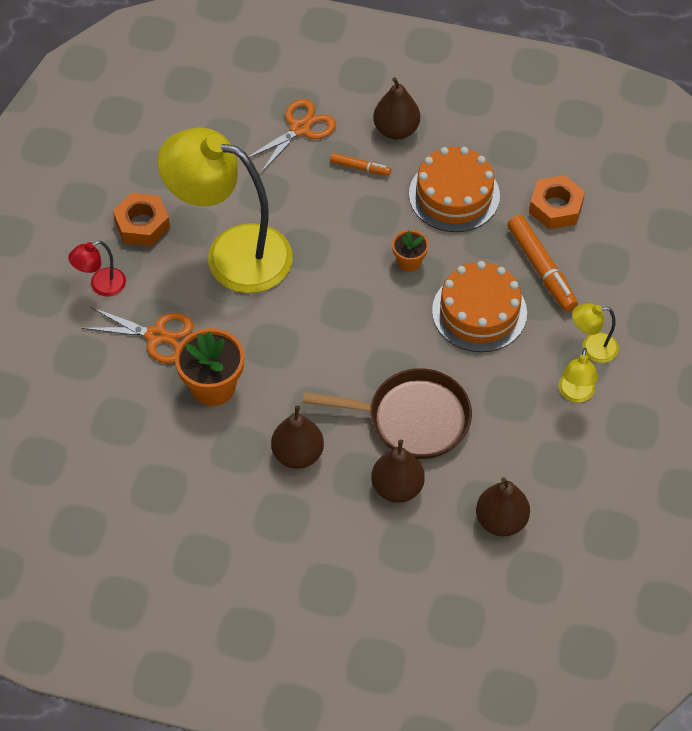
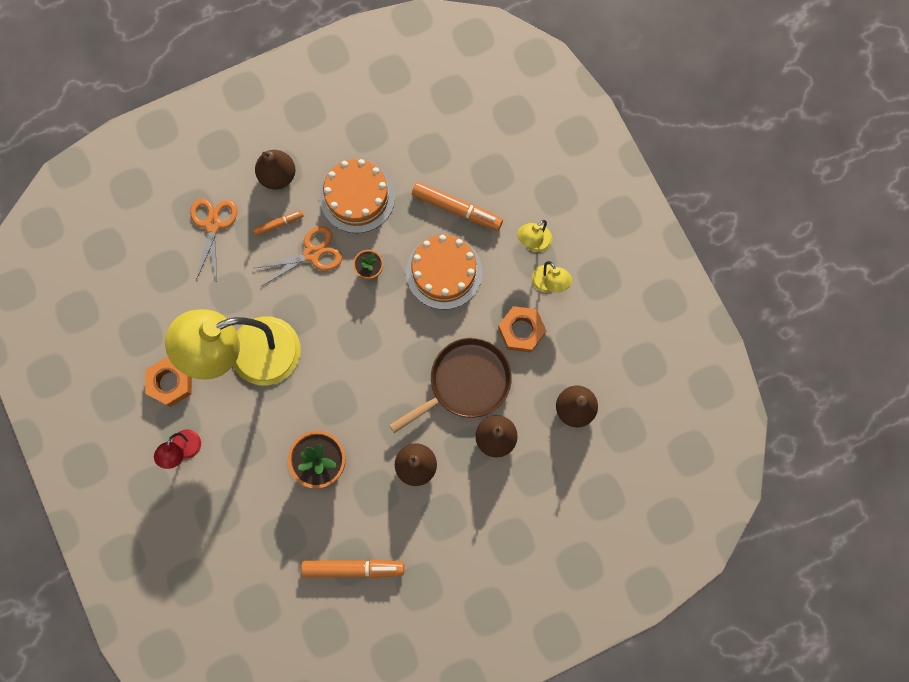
camera: 40 degrees left, 20 degrees up
orange scissors [82,307,194,364] -> orange scissors moved to [255,226,342,286]
orange nut [529,175,585,229] -> orange nut moved to [498,306,546,353]
none -> orange marker [301,559,404,578]

